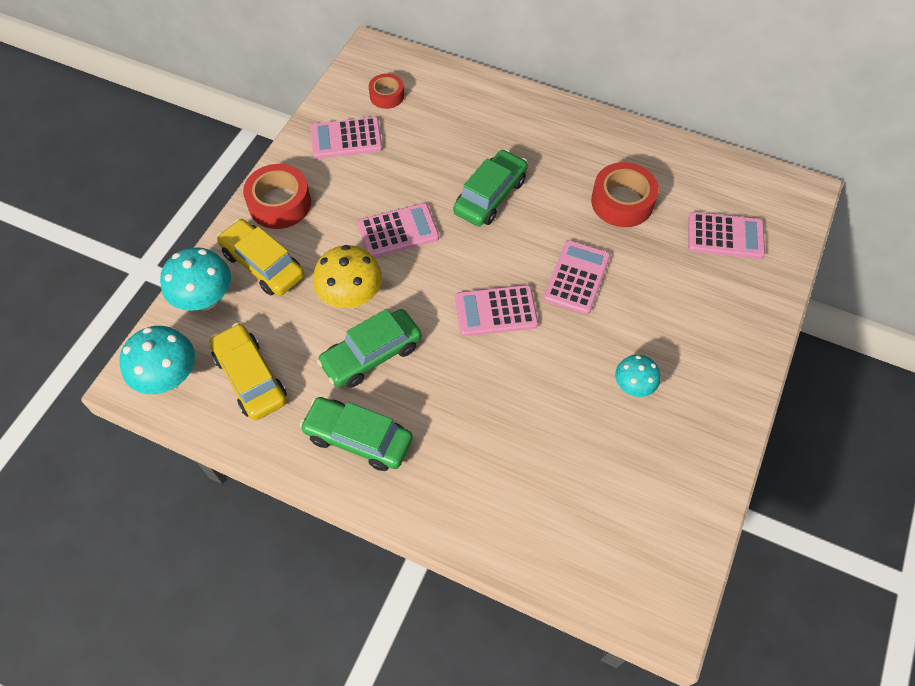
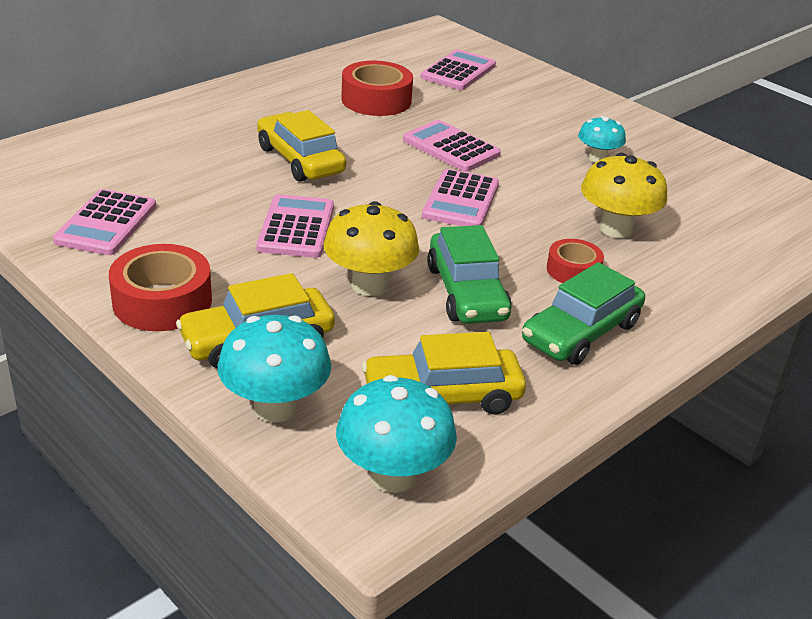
camera: 70 degrees left, 25 degrees down
red tape [369,73,404,109] -> red tape moved to [547,239,604,283]
green car [453,149,528,226] -> yellow car [257,110,346,182]
none -> yellow mushroom [581,153,667,238]

